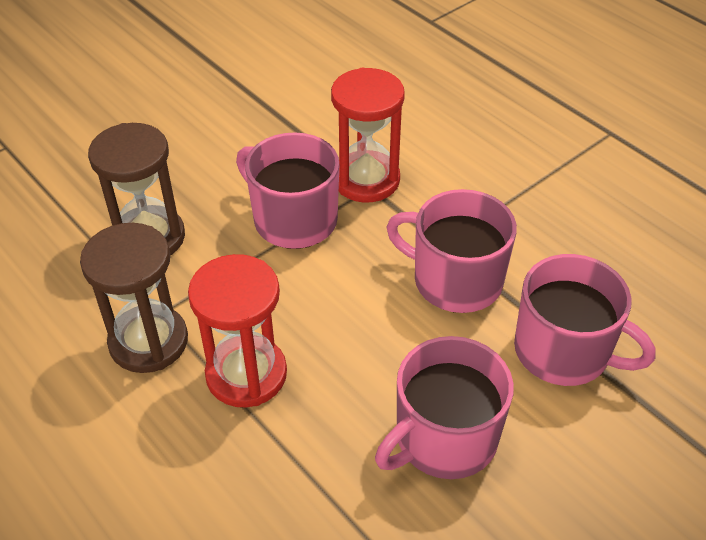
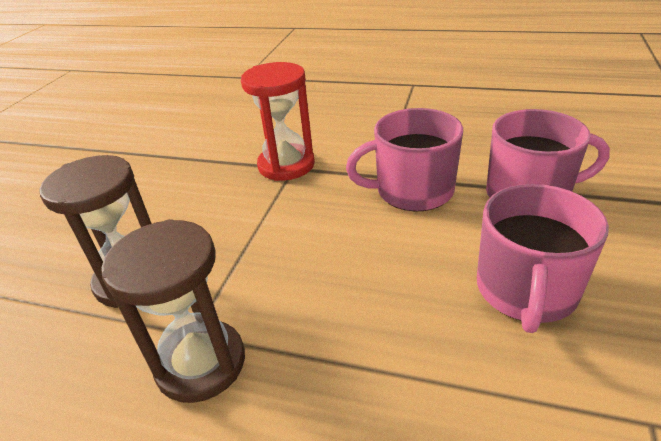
camera: 30 degrees left, 10 degrees down
red hourglass [188,254,287,407] -> none
pink mug [236,132,339,249] -> none

